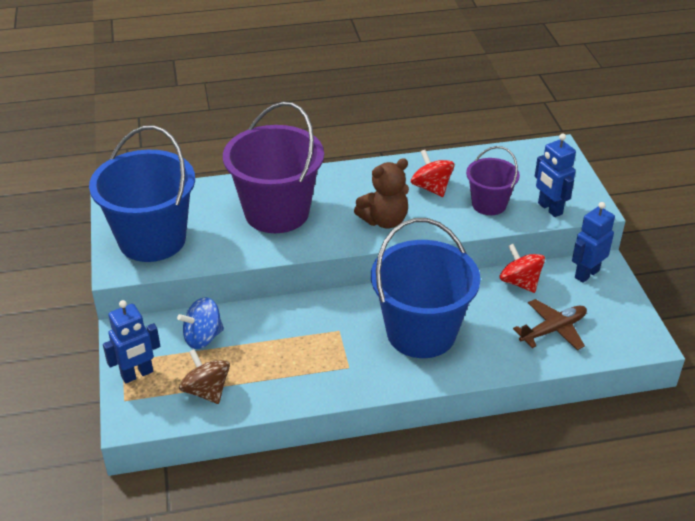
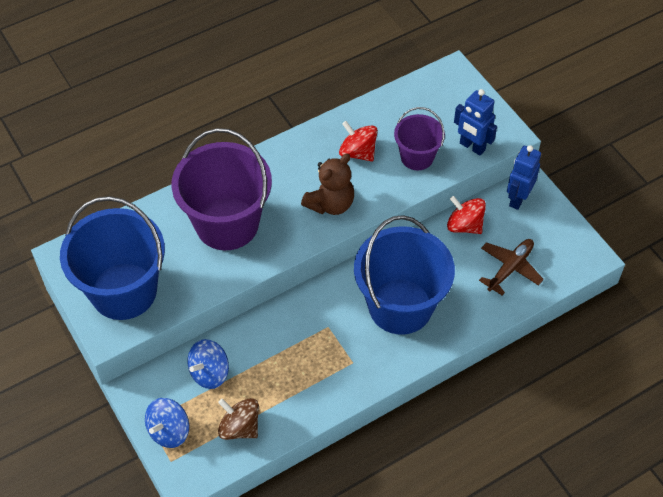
camera: 20 degrees left, 15 degrees up
blue robot [103,300,160,383] -> blue spinning top [145,398,189,448]

